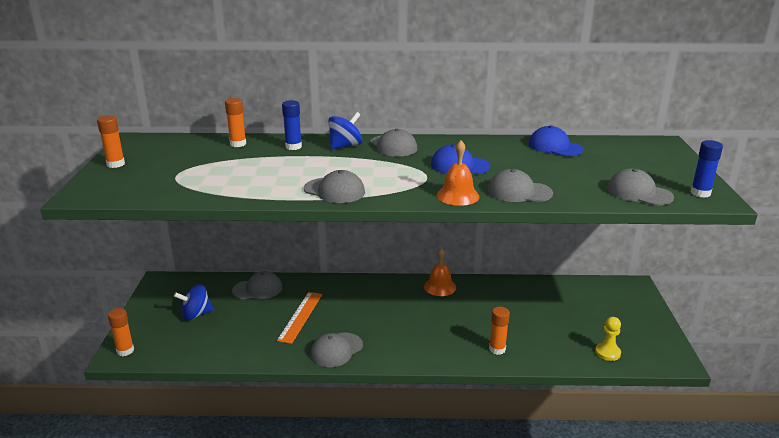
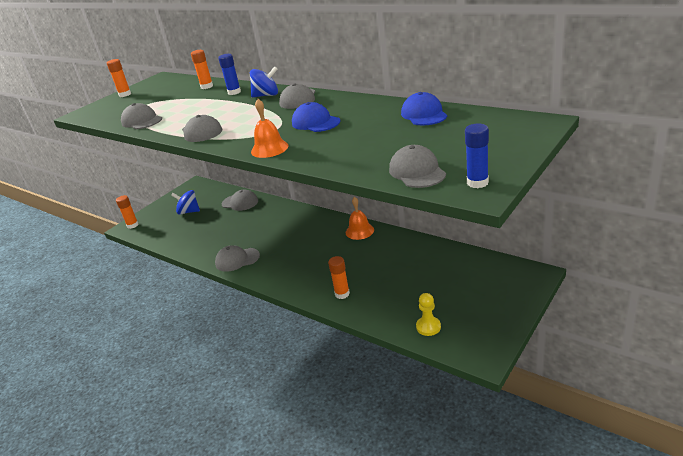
camera: 40 degrees right, 5 degrees up
orange ruler [277,292,322,344] -> none
grey cap [488,169,553,202] -> grey cap moved to [121,103,162,129]

